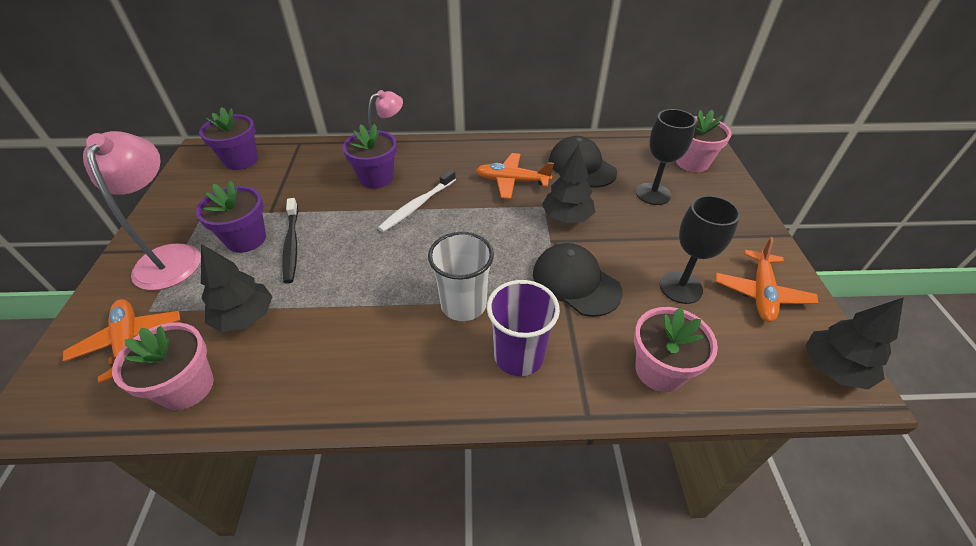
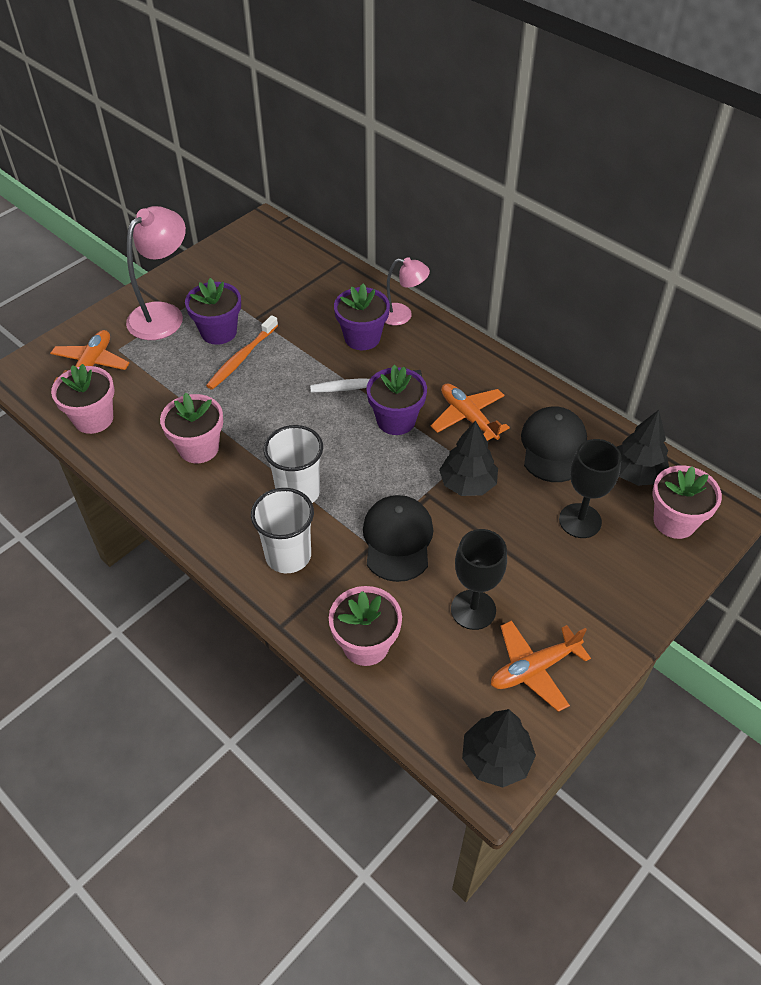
camera: 45 degrees right, 5 degrees up
purple flower pot [199,107,258,170] -> purple flower pot moved to [367,365,427,435]
black tree [201,244,273,332] -> black tree moved to [617,410,669,486]
black toothbrush [282,198,298,284] -> orange toothbrush [206,315,278,390]
purple cup [487,280,560,376] -> white cup [251,488,314,573]
none -> pink flower pot [160,393,223,463]

